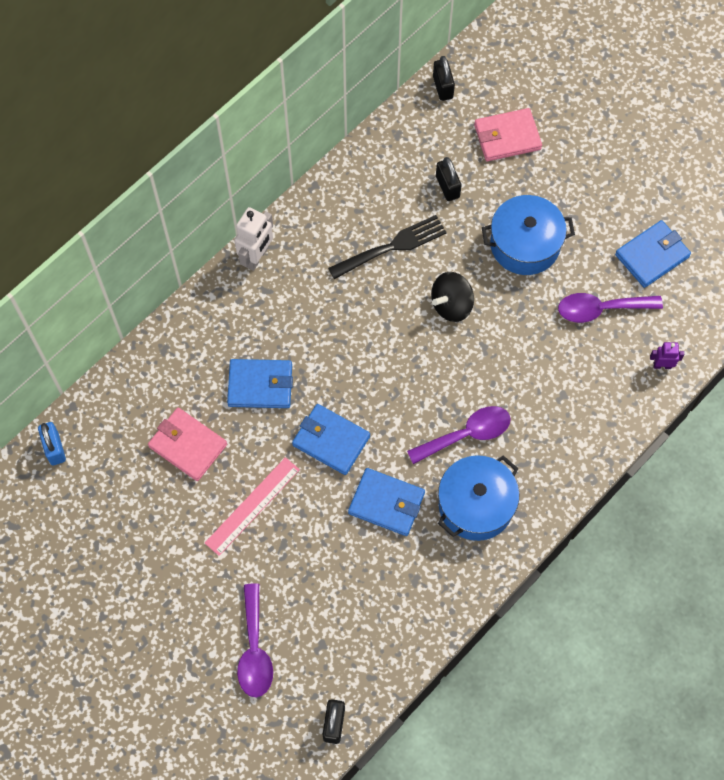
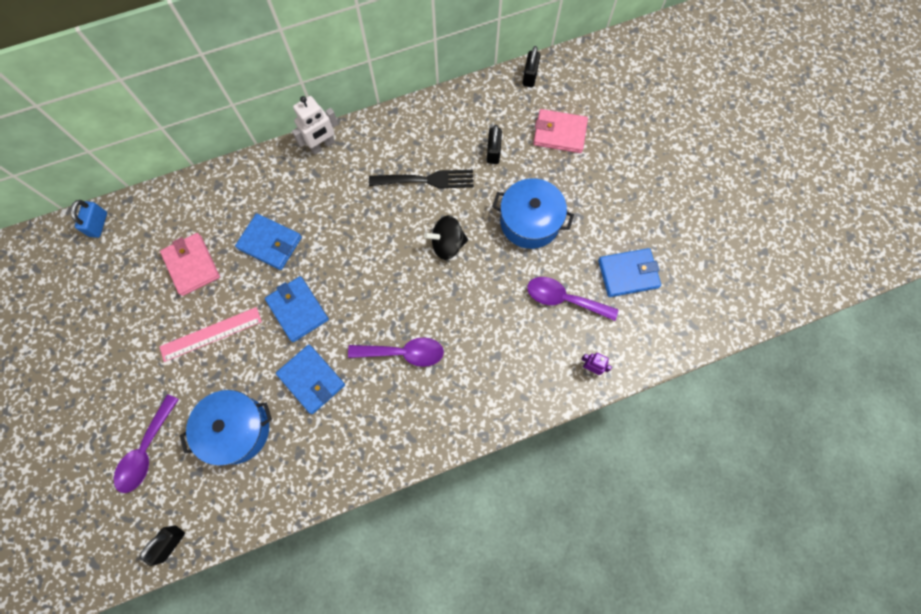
camera: 25 degrees right, 5 degrees up
blue pot [438,455,519,541] -> blue pot moved to [180,390,272,466]

